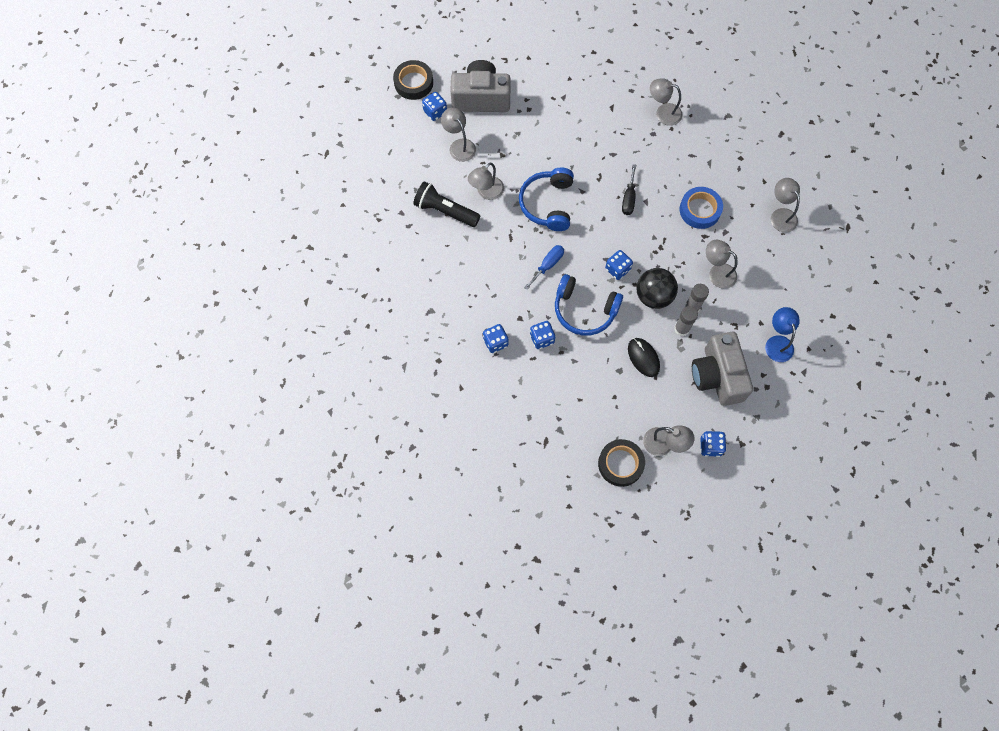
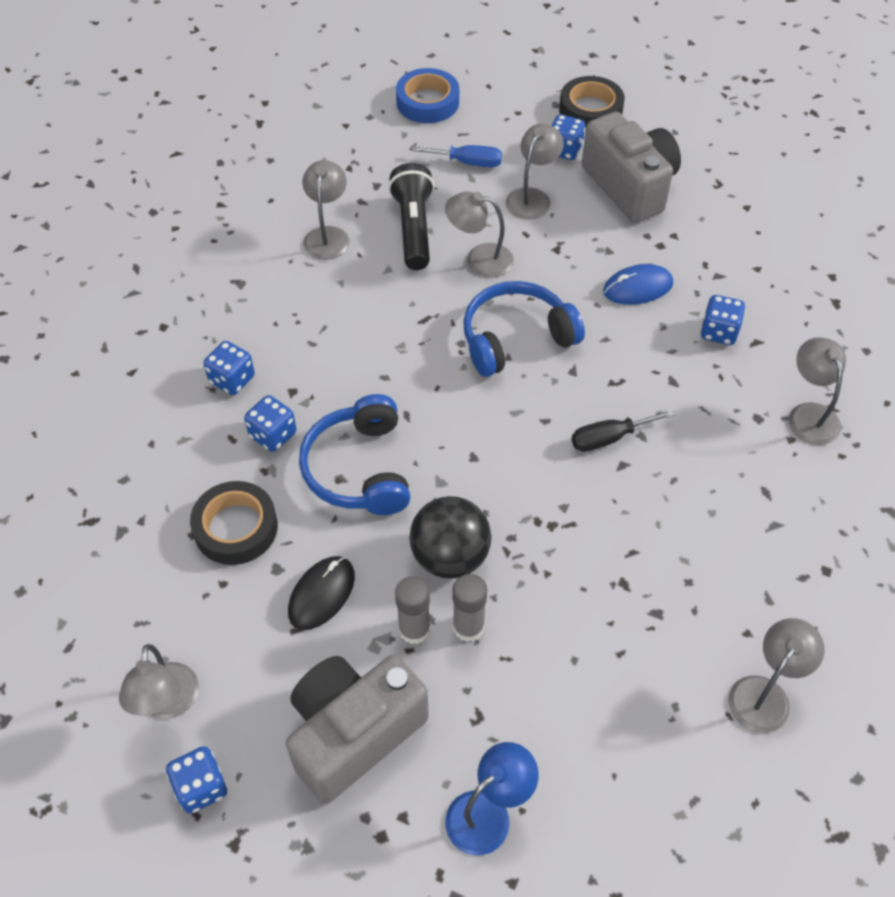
camera: 60 degrees right, 15 degrees down
blue screwdriver [524,245,564,290] -> blue screwdriver moved to [411,145,502,167]
black tape [598,439,645,487] -> black tape moved to [190,481,278,565]
blue dice [605,250,633,280] -> blue dice moved to [700,295,746,345]
blue tape [680,187,723,229] -> blue tape moved to [396,68,459,123]
grey lamp [706,240,737,289] -> grey lamp moved to [302,160,349,260]
none -> blue mouse [603,264,673,305]

